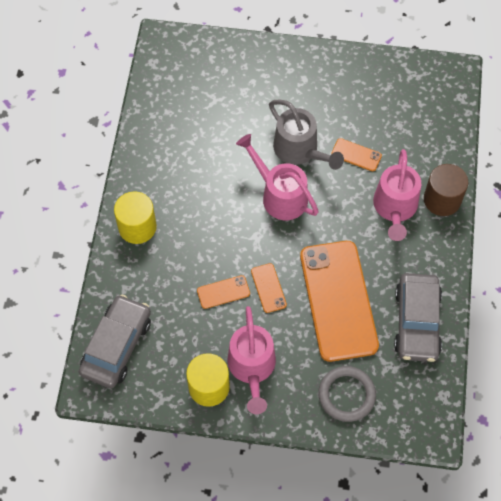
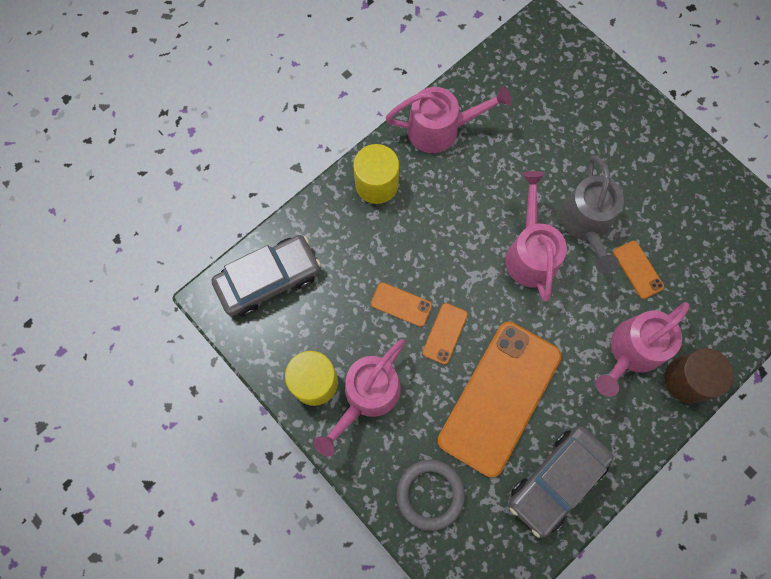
camera: 40 degrees right, 10 degrees up
none -> pink watering can [385,85,512,153]

